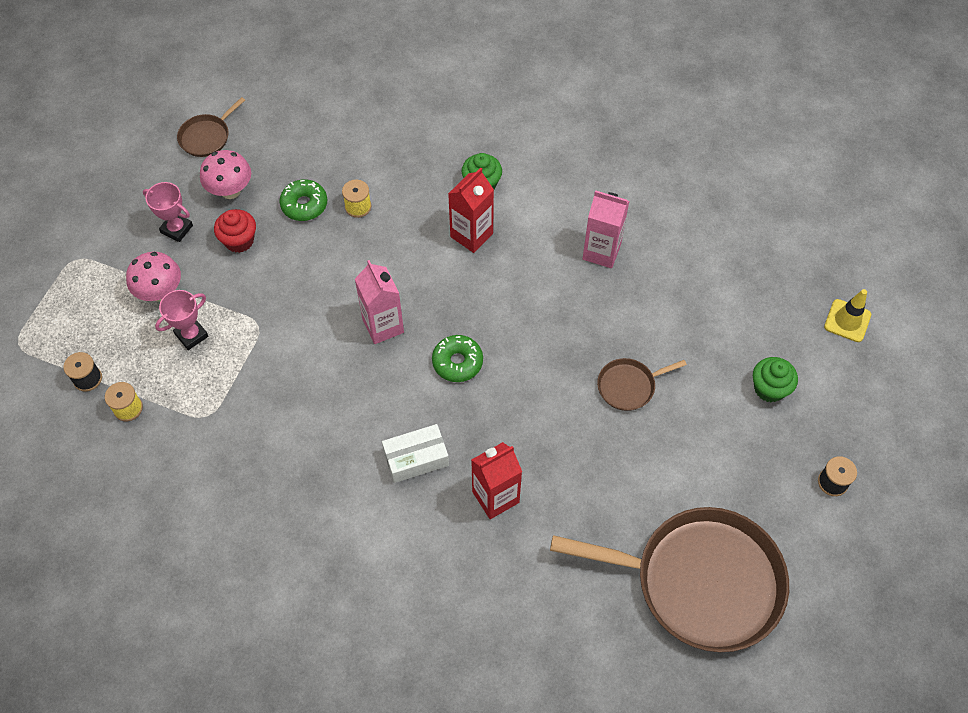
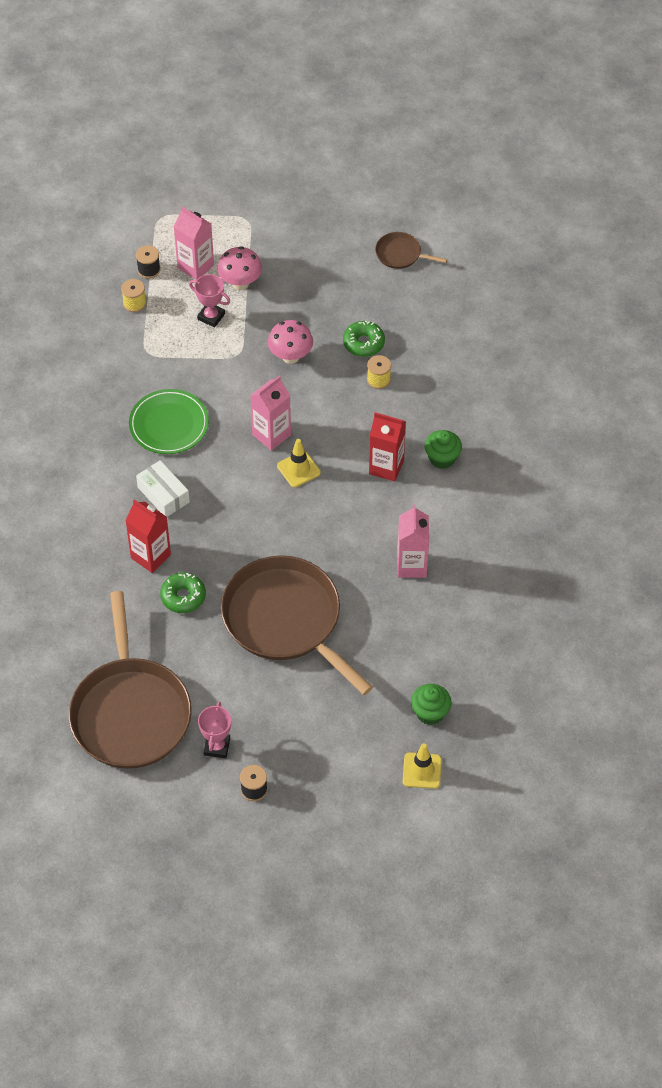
camera: 70 degrees right, 5 degrees down
pink trophy [143,182,193,242] -> pink trophy moved to [198,702,231,758]
pink mushroom [200,150,251,199] -> pink mushroom moved to [268,320,313,364]
red cupcake [214,209,256,253] -> none
green donut [432,335,483,382] -> green donut moved to [160,572,206,613]
brown pan [597,358,687,411] -> brown pan [221,555,373,695], size x2.33
green cupcake [753,357,798,402] -> green cupcake moved to [411,684,452,725]
none -> green plate [129,389,209,454]
none -> pink carton [174,207,214,280]
none -> yellow traffic cone [277,439,321,488]

